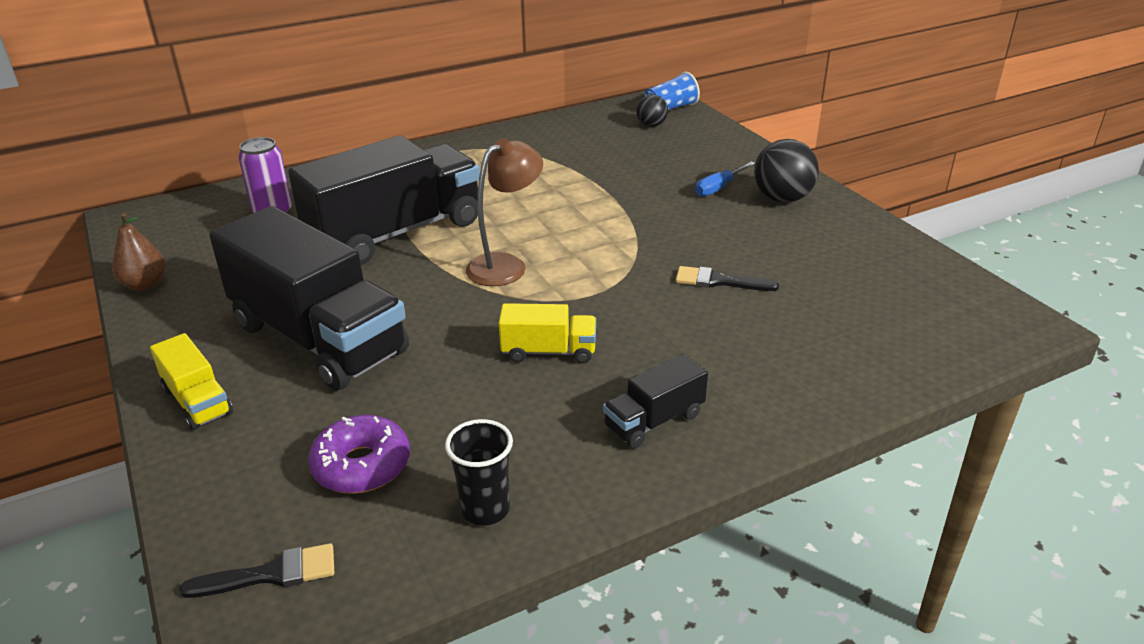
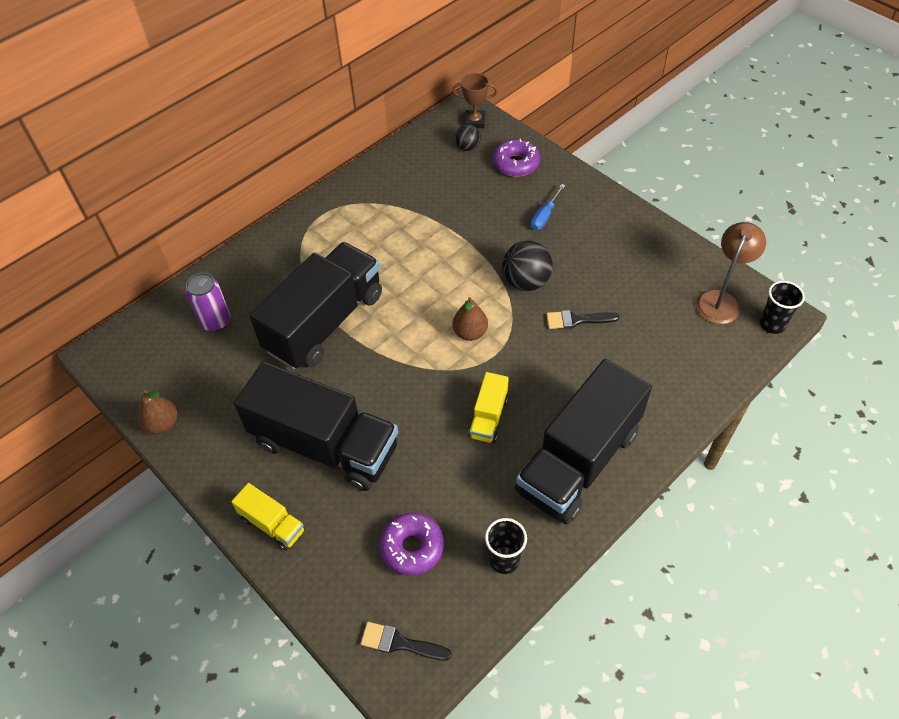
camera: 15 degrees left, 20 degrees up
black brush [179,543,334,598] -> black brush turned 135 degrees counterclockwise [360,622,452,660]
brown lamp [466,138,543,286] -> brown lamp moved to [696,222,766,324]
yellow truck [499,303,596,364] -> yellow truck turned 120 degrees clockwise [468,372,509,443]
black truck [603,354,708,449] -> black truck [515,359,652,524], size x2.23
blue cup [644,72,700,110] -> brown trophy [452,73,498,128]
black ball [754,139,819,203] -> black ball moved to [502,241,553,291]
none -> brown pear [453,297,488,341]
none -> purple donut [493,139,540,177]
none -> black cup [760,281,805,334]

